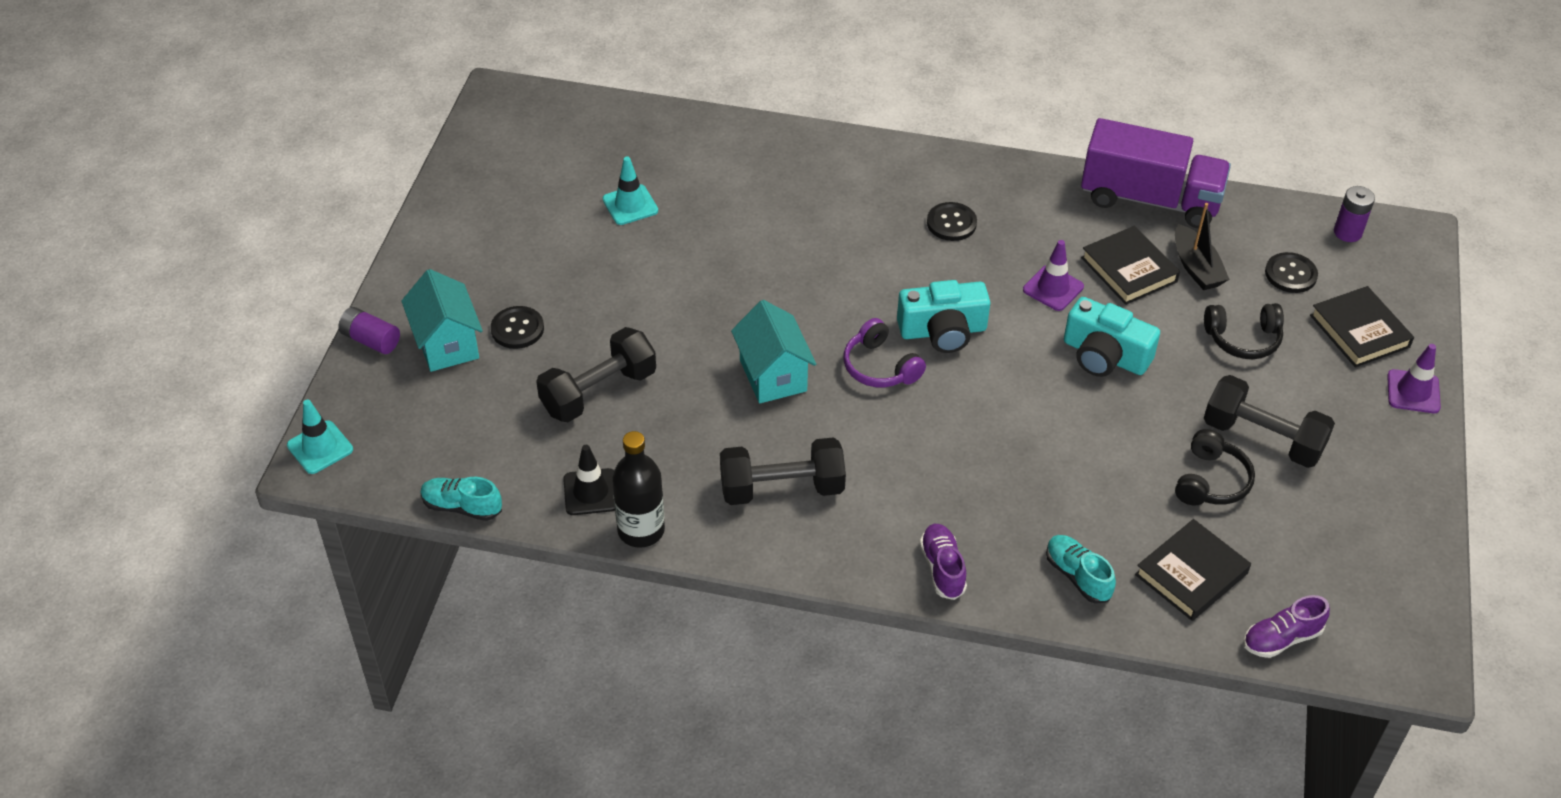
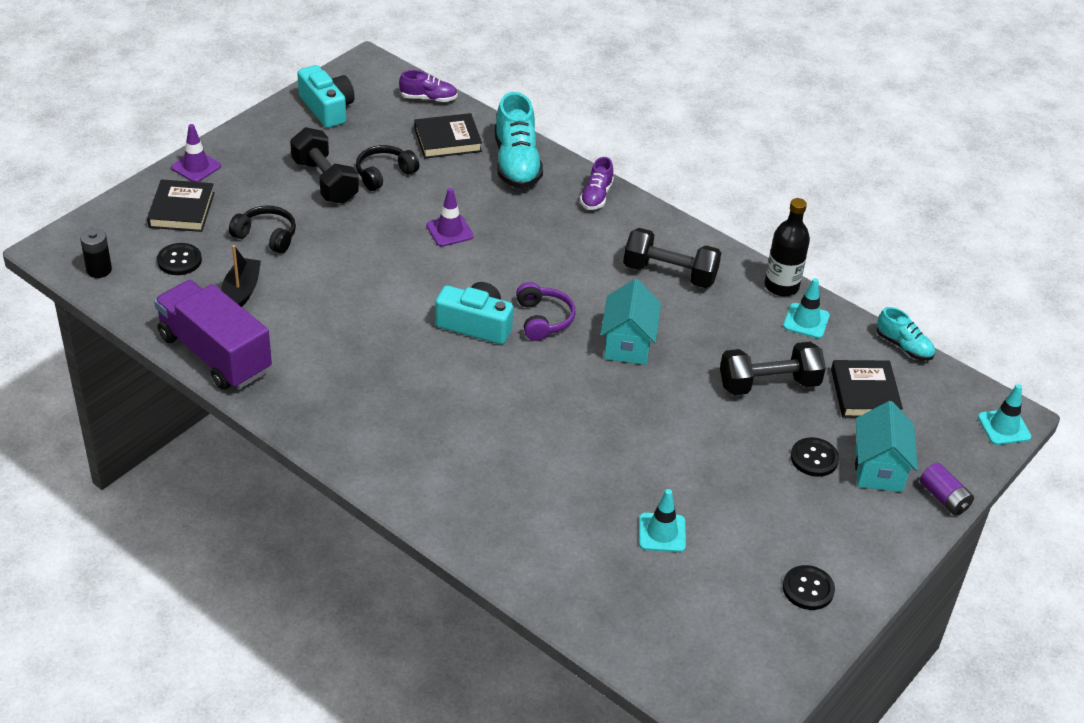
camera: 155 degrees left, 5 degrees down
black traffic cone [563,445,615,515] -> turquoise traffic cone [783,278,830,338]
black button [927,202,977,241] -> black button moved to [783,565,835,610]
purple traffic cone [1023,240,1084,311] -> purple traffic cone moved to [426,188,474,247]
turquoise shoe [1046,535,1116,604] -> turquoise shoe [495,92,543,189], size x1.80
turquoise camera [1064,297,1160,377] -> turquoise camera moved to [297,65,355,128]
black book [1081,226,1180,305] -> black book moved to [831,360,903,418]
purple battery [1334,186,1375,242] -> black battery [80,228,112,278]

